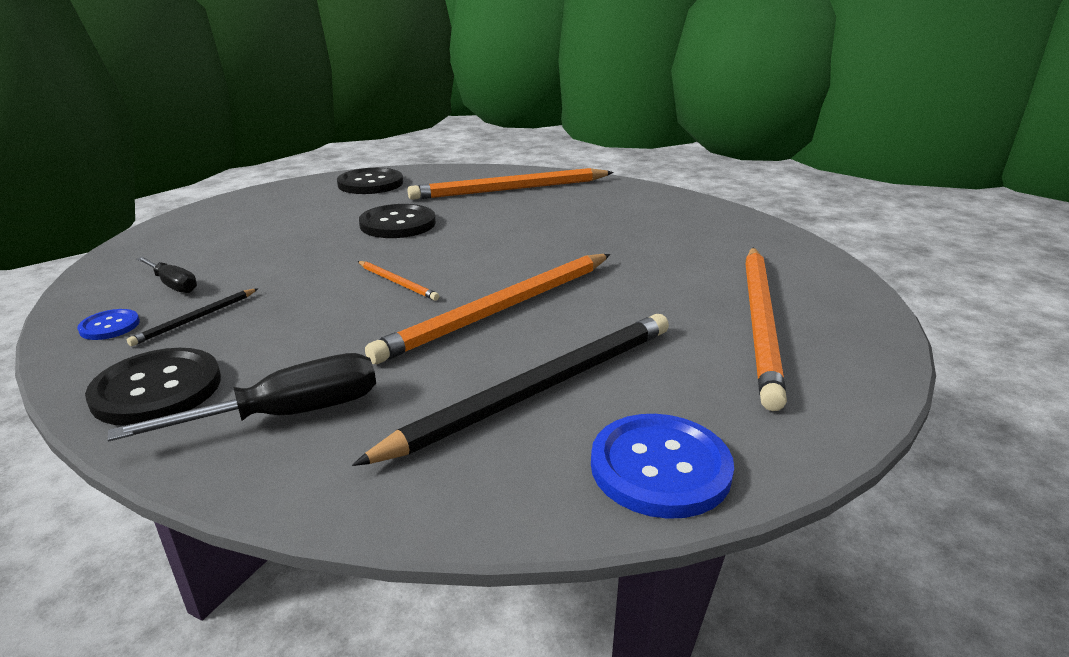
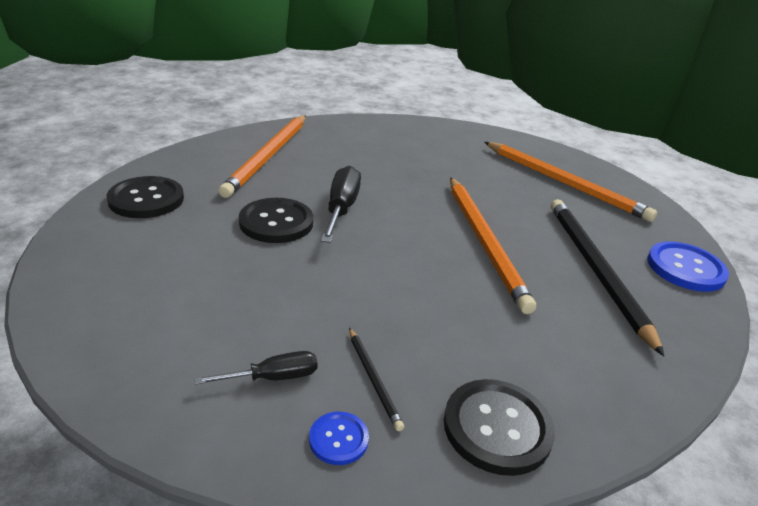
camera: 60 degrees left, 5 degrees up
black screwdriver [107,353,376,441] -> black screwdriver moved to [321,166,361,243]
orange pencil [357,261,439,301] -> none

